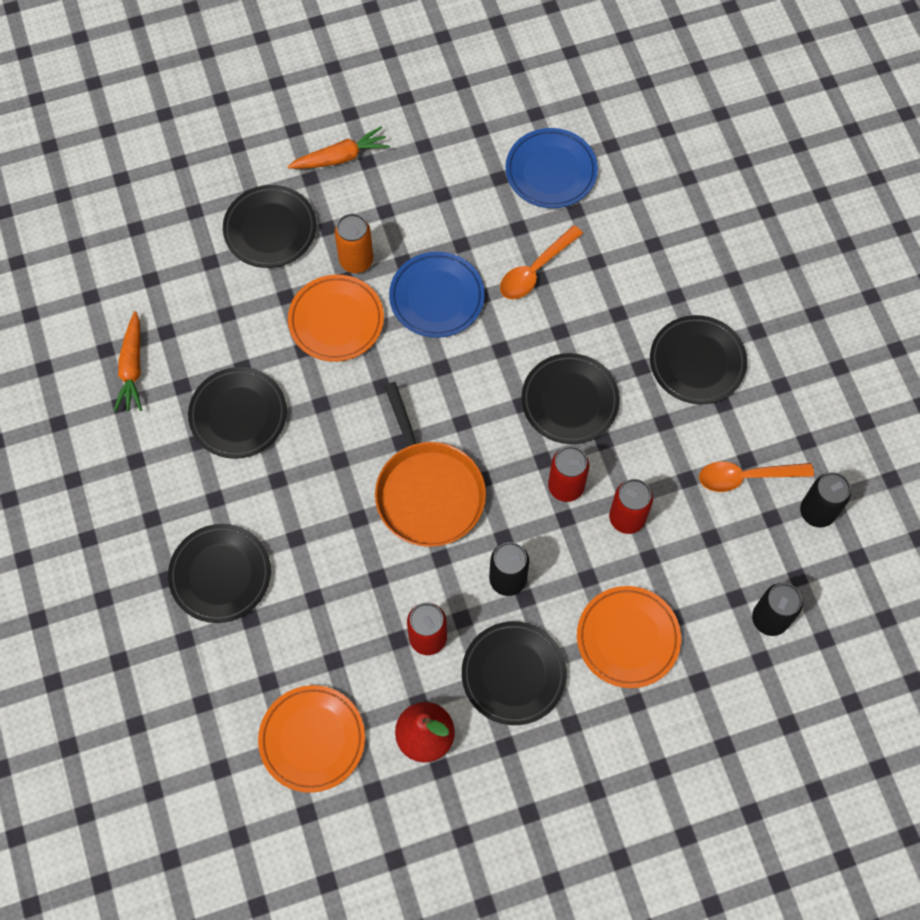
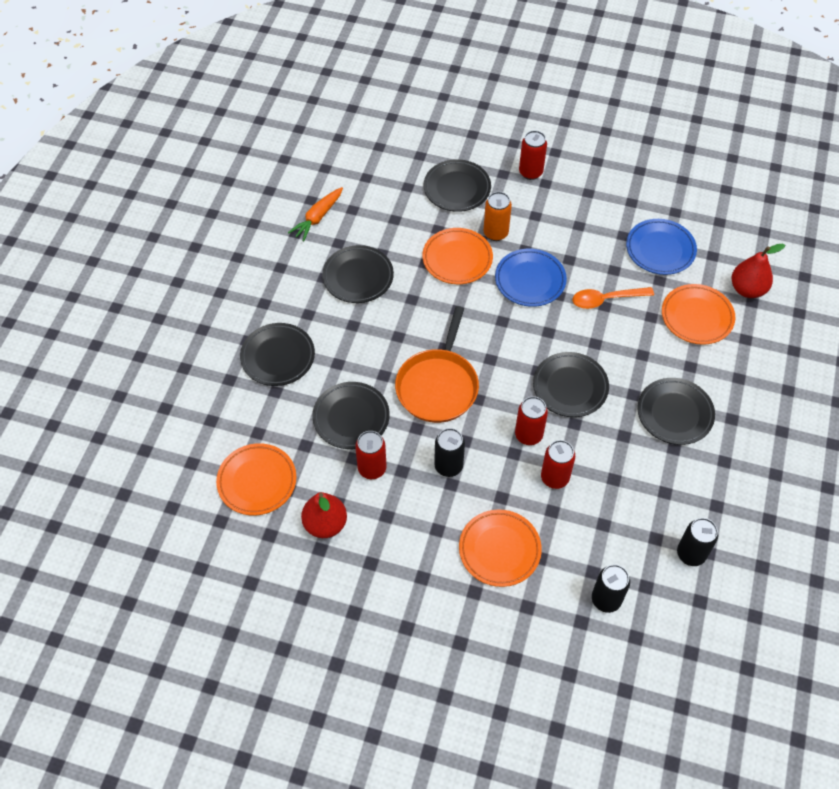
camera: 35 degrees right, 10 degrees down
orange carrot [287,126,390,169] -> red can [519,130,547,180]
black plate [462,621,567,725] -> black plate moved to [312,382,390,449]
orange spoon [699,461,814,492] -> none
none -> orange plate [662,284,735,345]
none -> red pear [732,243,785,298]

